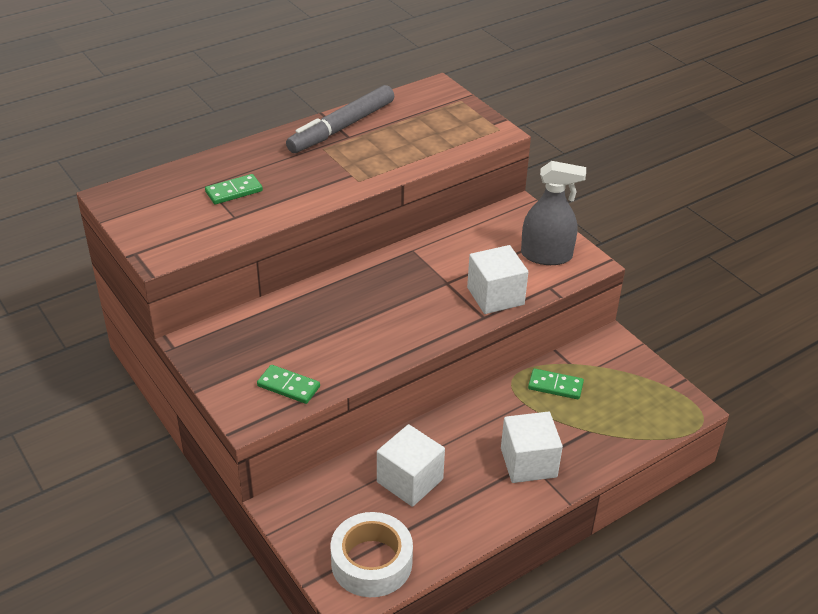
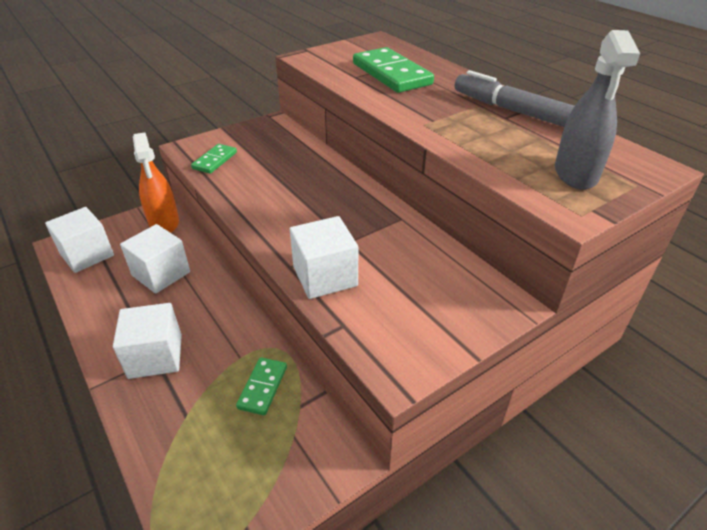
camera: 90 degrees right, 0 degrees up
green domino [205,174,263,204] -> green domino [353,47,434,93], size x1.88
white tape [331,512,413,597] -> white cube [45,207,114,273]
grey spray bottle [521,161,586,265] -> grey spray bottle moved to [555,30,640,190]
none -> orange spray bottle [133,132,179,233]

